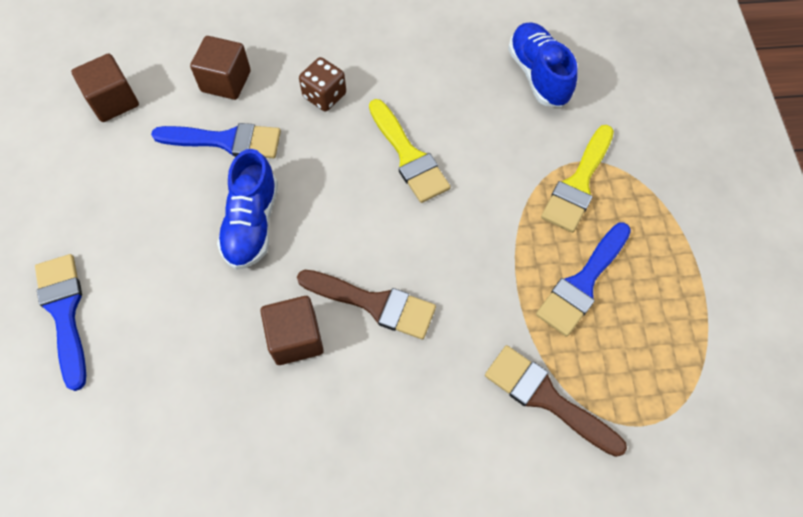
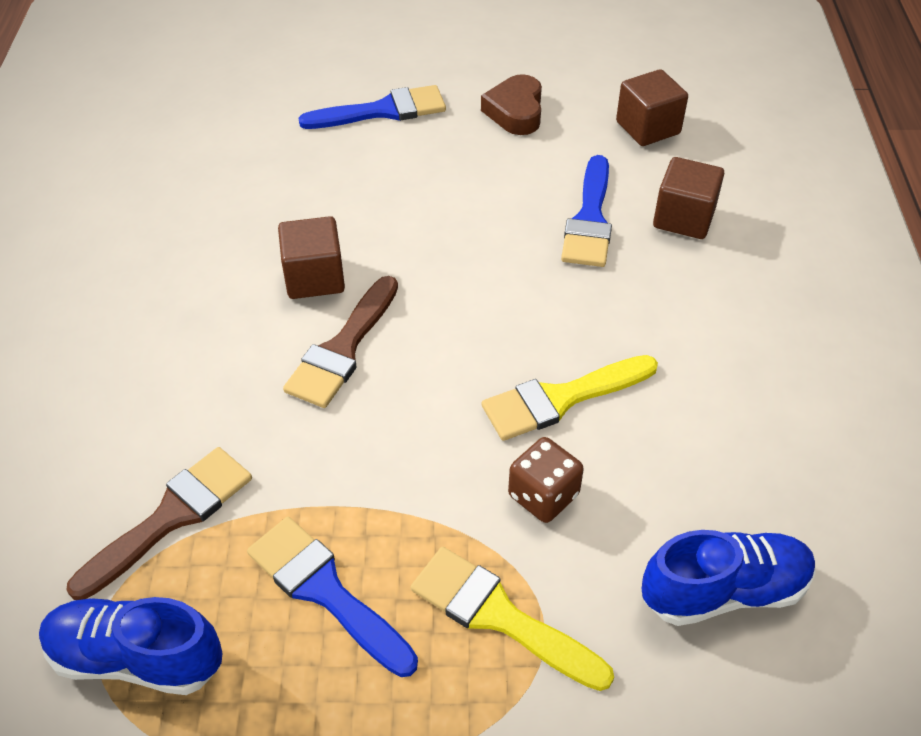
camera: 95 degrees right, 15 degrees down
blue shoe [217,149,278,270] -> blue shoe moved to [39,597,222,695]
brown dice [299,57,346,111] -> brown dice moved to [508,437,584,523]
none -> brown heart [481,74,542,135]

